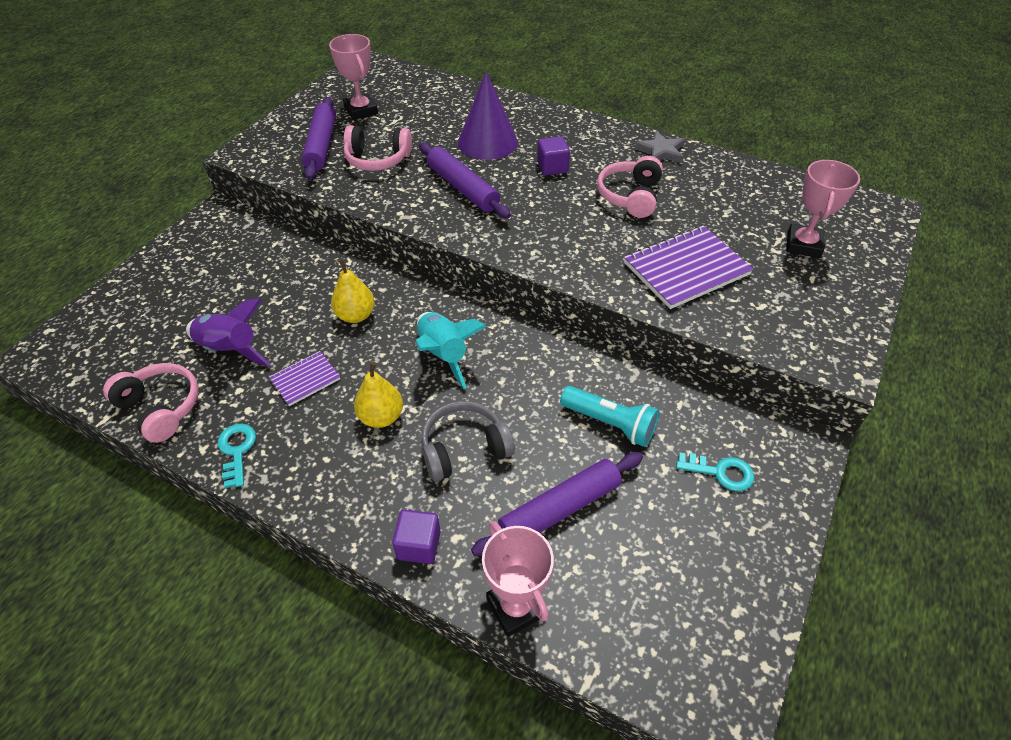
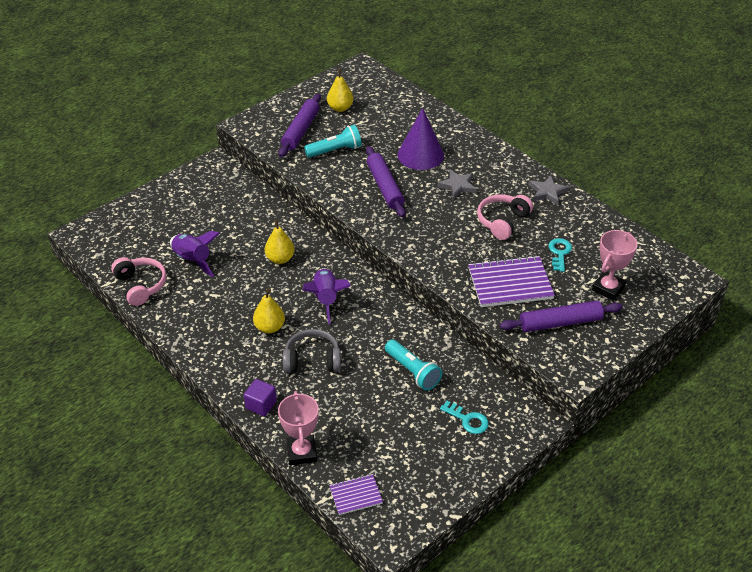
camera: 20 degrees right, 5 degrees down
turquoise key [218,424,256,488] -> turquoise key moved to [548,238,572,272]
purple notebook [269,351,340,406] -> purple notebook moved to [329,474,383,515]
pink trophy [329,34,378,120] -> yellow pear [327,69,353,112]
pink headphones [344,125,412,171] -> turquoise flashlight [304,125,362,158]
turquoise rocket [415,312,486,389] -> purple rocket [303,268,351,324]
purple rolling pin [471,452,643,556] -> purple rolling pin moved to [500,301,623,332]
purple cube [537,136,570,176] -> grey star [437,170,477,199]

